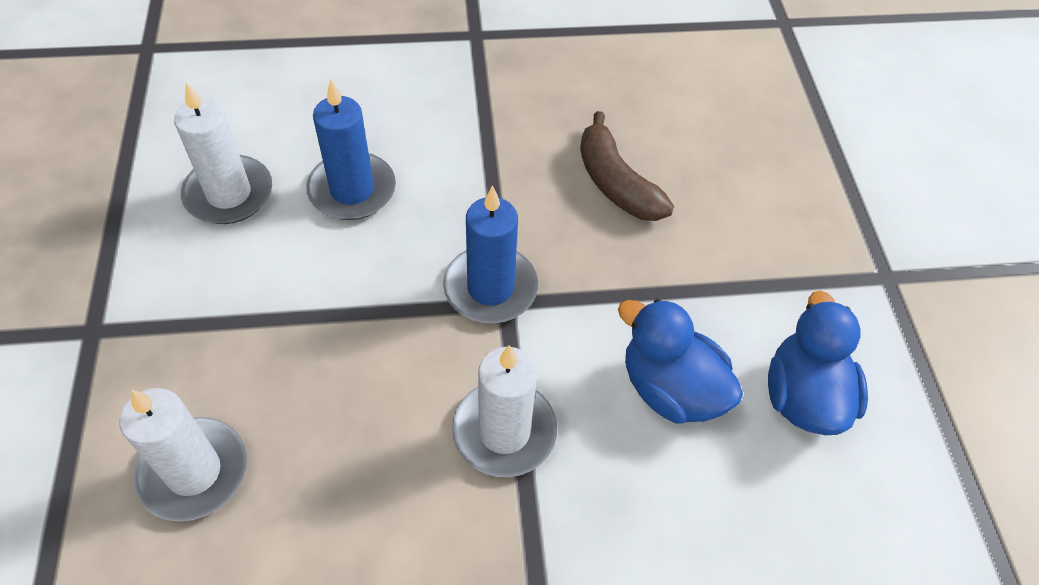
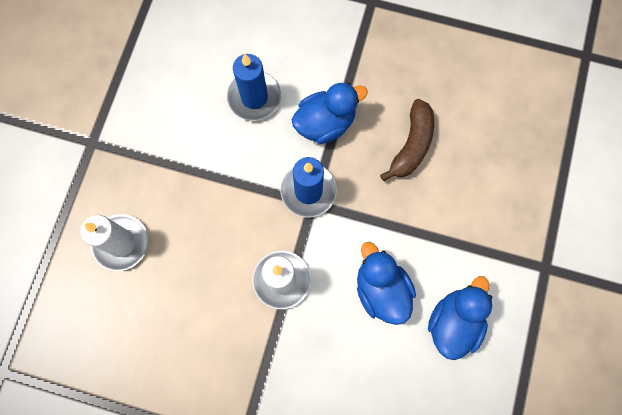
camera: 25 degrees right, 20 degrees up
white candle [174,83,272,224] -> none
brown banana [580,111,674,221] -> brown banana turned 150 degrees counterclockwise [380,99,434,181]
none -> blue duck [292,82,368,144]

